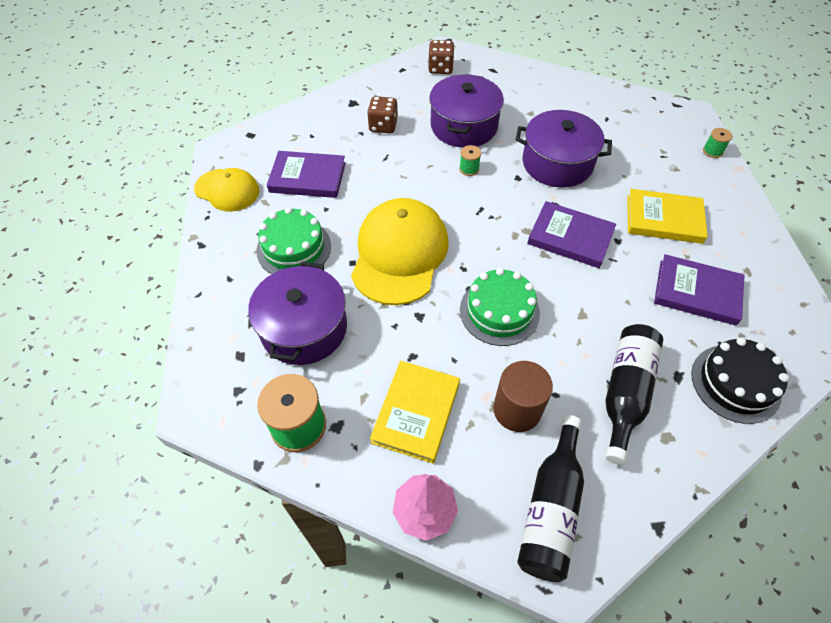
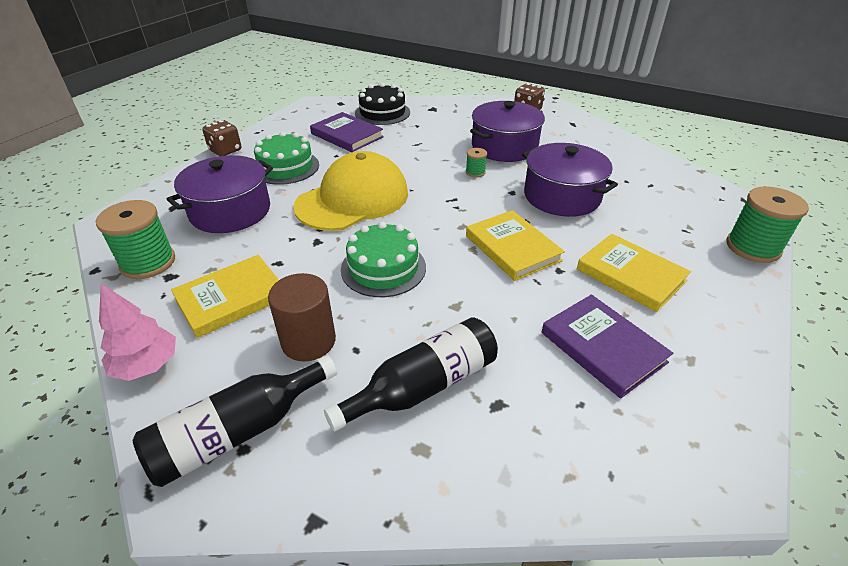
camera: 35 degrees right, 15 degrees down
yellow cap [194,168,259,212] -> none
brown dice [367,96,398,133] -> brown dice moved to [202,120,241,156]
purple book [527,201,616,268] -> yellow book [466,210,565,281]
black cake [691,338,789,424] -> black cake moved to [355,83,410,125]
green spool [703,128,732,158] -> green spool [727,186,809,263], size x2.07

